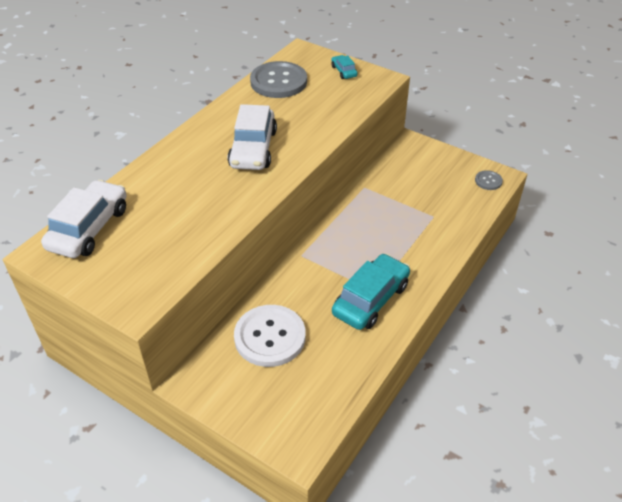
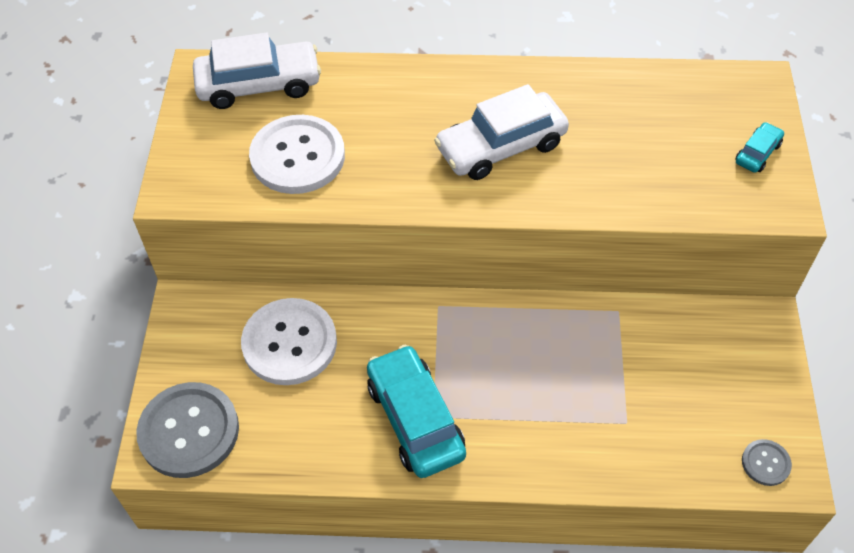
camera: 60 degrees right, 10 degrees up
grey button [250,61,307,98] -> grey button moved to [136,382,239,478]
turquoise car [332,253,410,330] -> turquoise car turned 120 degrees counterclockwise [367,345,466,478]
none -> white button [249,115,345,194]

